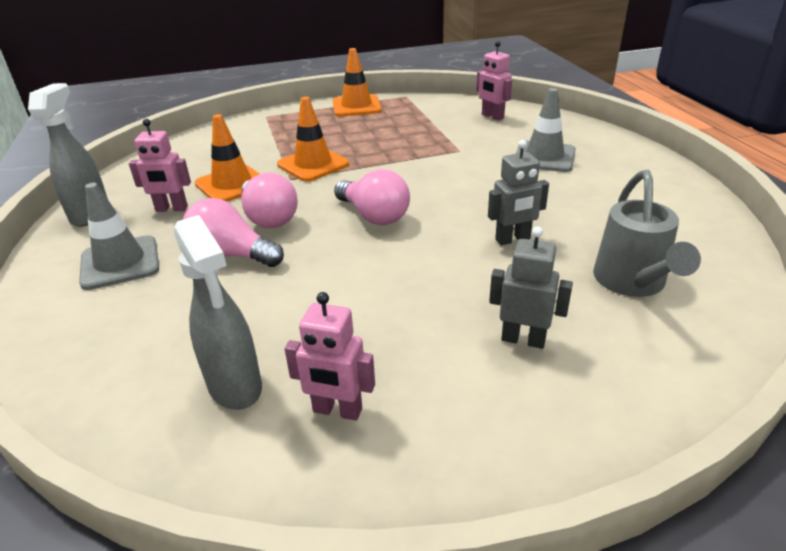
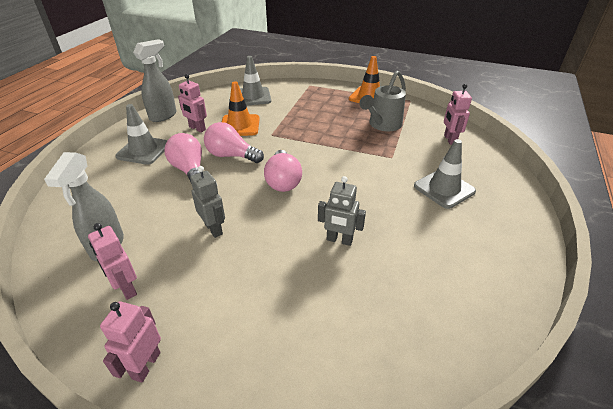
camera: 35 degrees right, 5 degrees up
pink light bulb [241,173,298,228] -> pink light bulb turned 105 degrees clockwise [204,122,264,163]
orange traffic cone [277,97,349,182] -> none
grey robot [489,226,573,349] -> grey robot moved to [190,166,225,238]
grey watering can [593,170,701,297] -> grey watering can moved to [359,71,406,131]
none -> pink robot [100,301,161,383]
none -> grey traffic cone [240,56,271,106]

